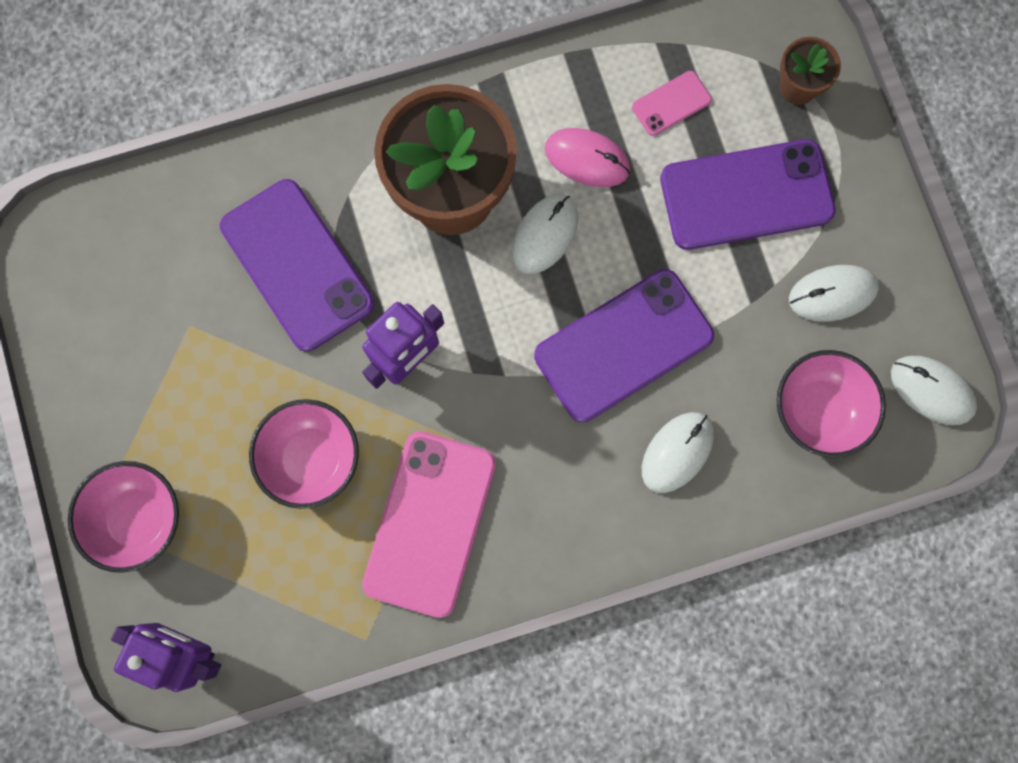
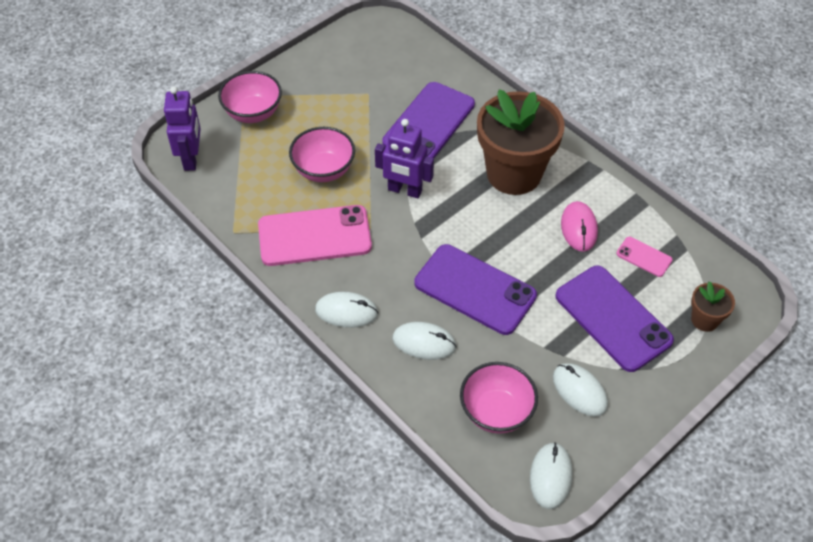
camera: 65 degrees right, 25 degrees down
white mouse [512,194,578,274] -> white mouse moved to [315,292,379,328]

